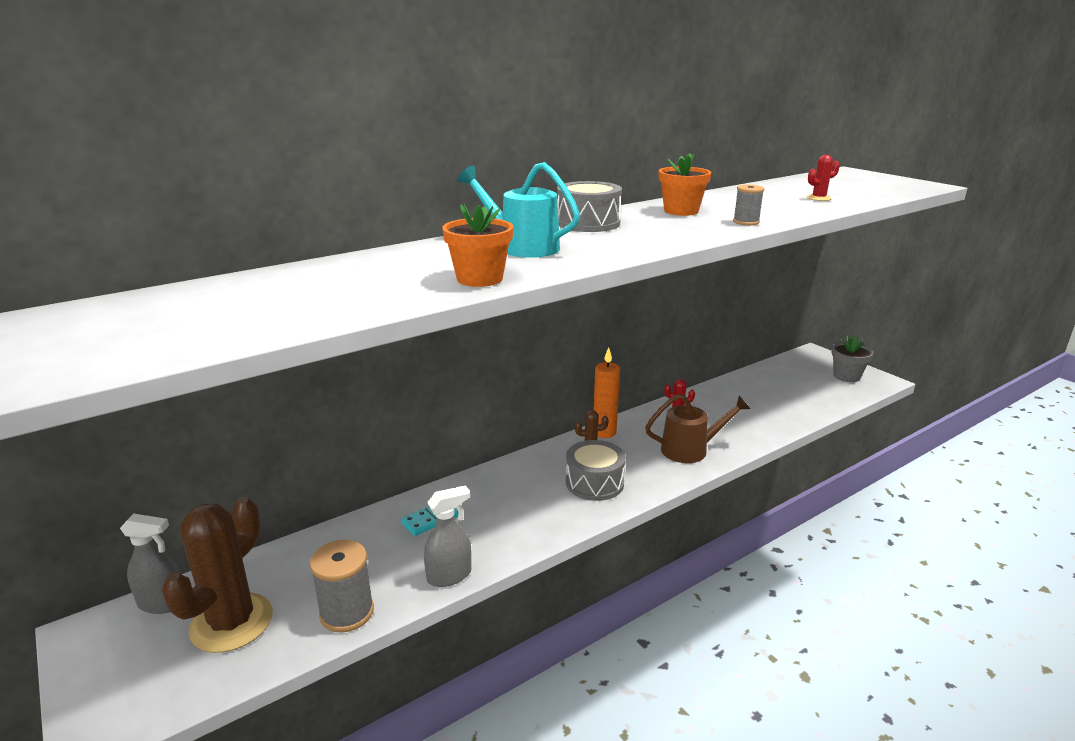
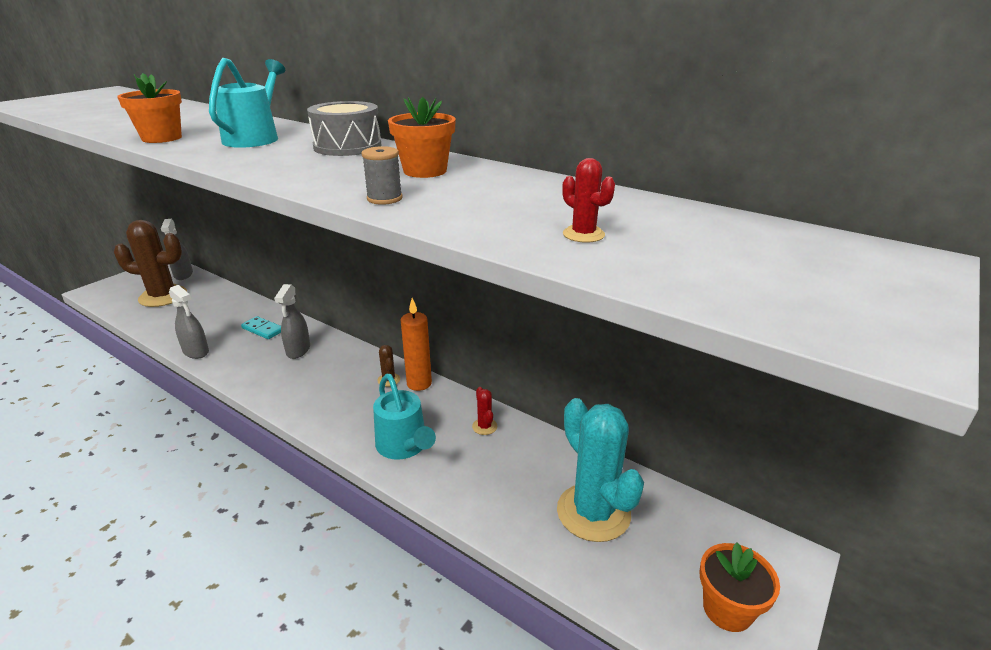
camera: 70 degrees right, 5 degrees up
grey spool [310,540,374,632] -> none
grey drum [566,440,626,501] -> none
brown watering can [645,394,750,463] -> turquoise watering can [373,374,436,460]
grey flower pot [831,336,874,382] -> orange flower pot [700,543,780,632]
none -> grey spray bottle [274,284,310,359]
none -> turquoise cactus [557,398,644,542]

